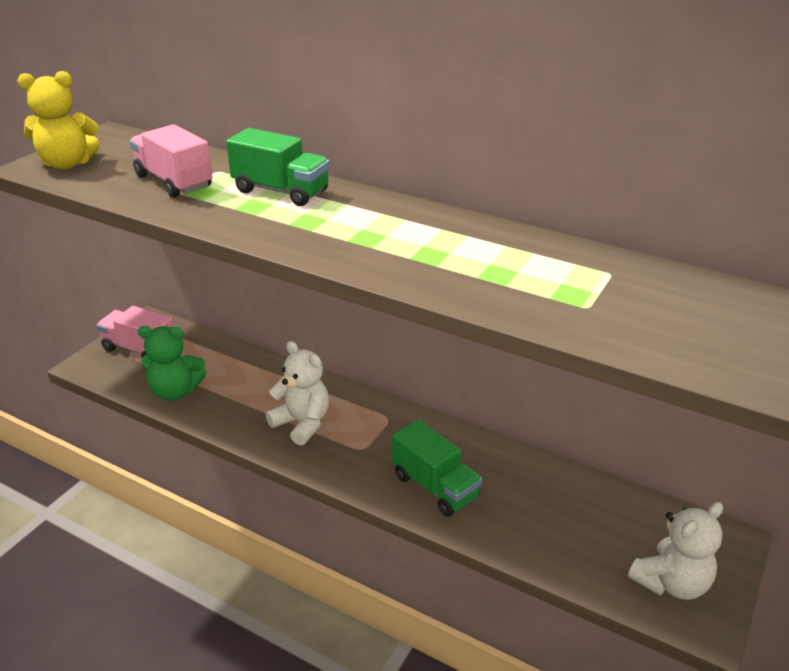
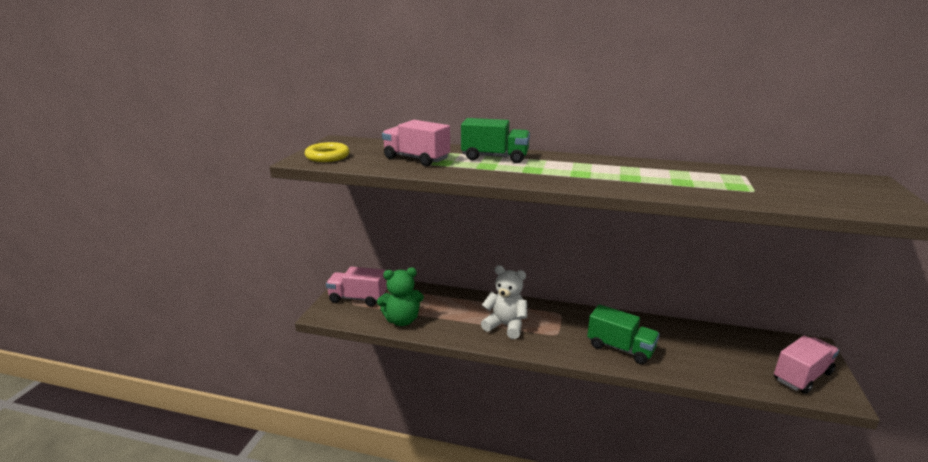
camera: 15 degrees left, 10 degrees down
yellow teddy bear [17,71,100,169] -> yellow ring [305,142,349,162]
white teddy bear [628,502,723,600] -> pink truck [774,335,839,394]

